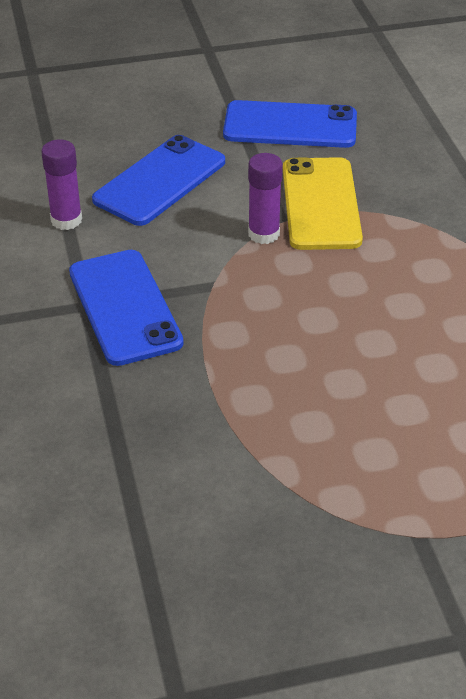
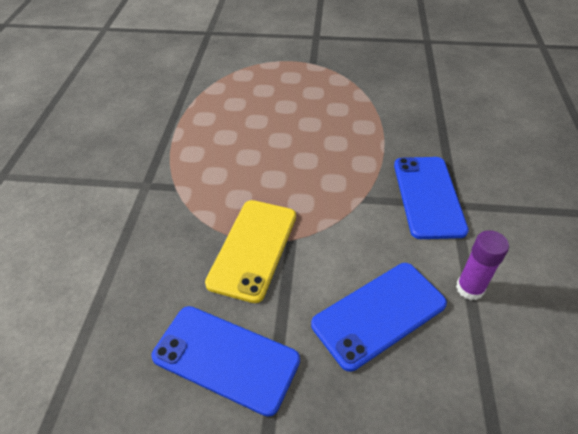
camera: 160 degrees left, 5 degrees up
purple glue stick [248,153,283,244] -> none

